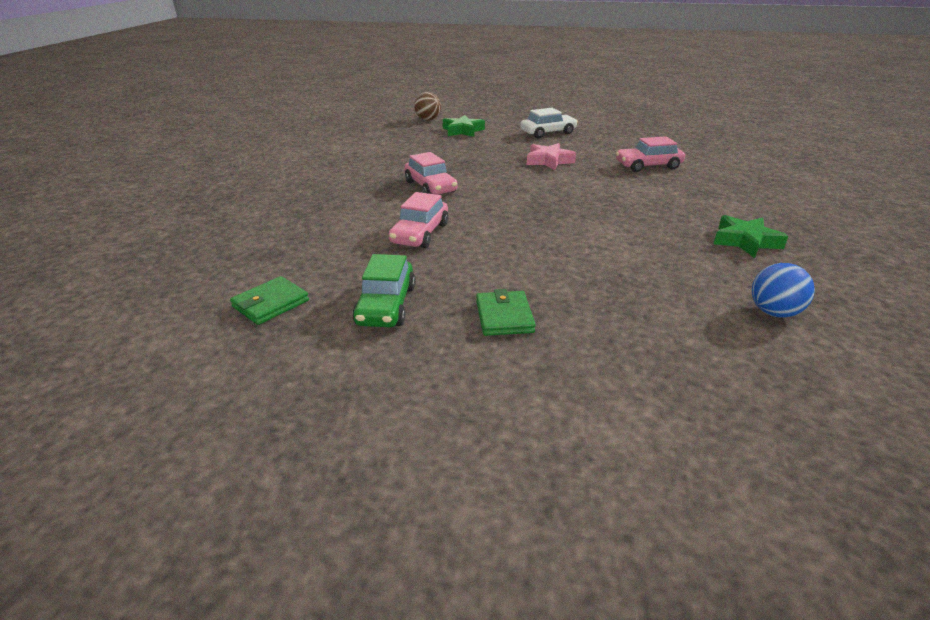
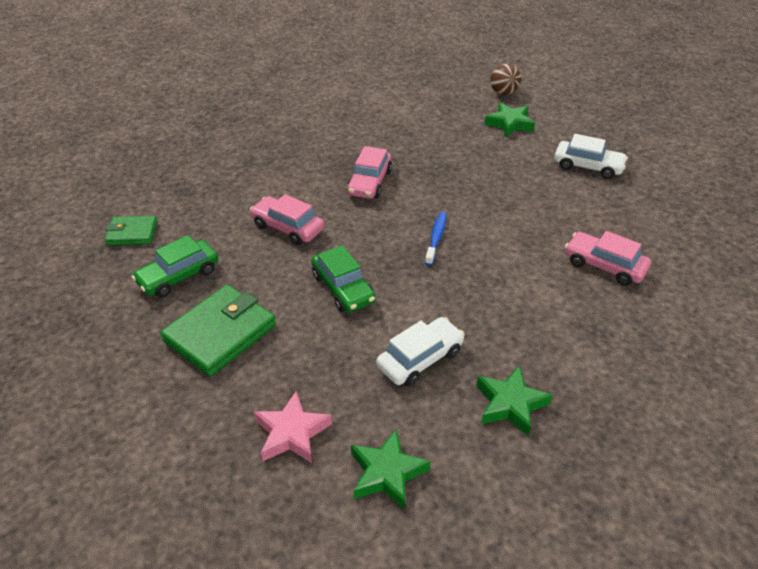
camera: 45 degrees right, 10 degrees up
pink car [389,192,448,248] -> pink car turned 60 degrees clockwise [250,194,324,245]
green wallet [476,289,536,336] -> green wallet [160,284,276,377], size x1.73
pink star [527,143,576,170] -> pink star moved to [254,391,332,463]
blue ball [752,263,815,318] -> green star [351,429,430,510]
none -> green car [311,245,376,313]
none -> white car [376,317,465,387]
none -> blue toothbrush [425,212,447,266]

